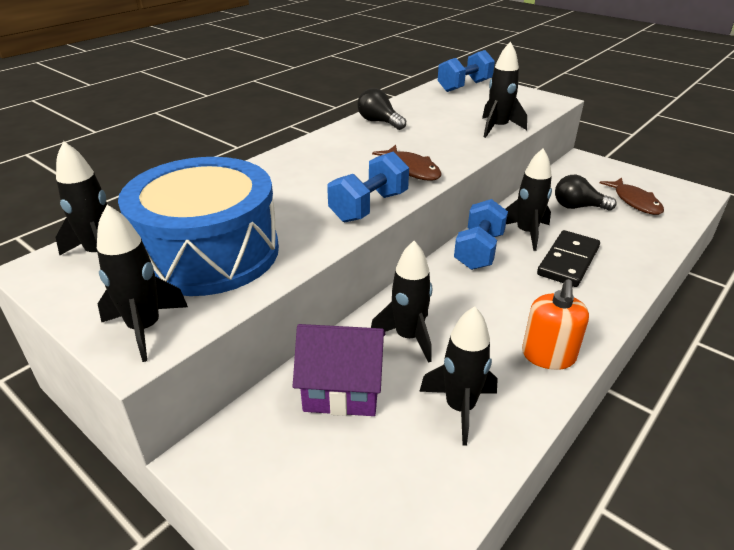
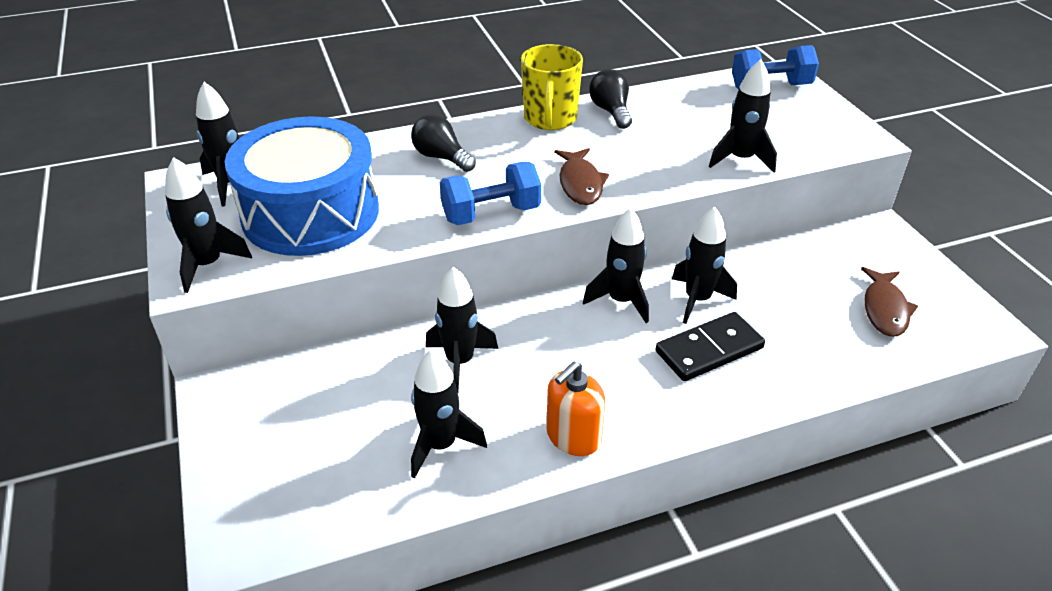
camera: 30 degrees right, 5 degrees up
purple house [293,324,385,416] -> none
blue dumbbell [454,199,508,270] -> black rocket [583,208,649,323]
black light bulb [555,175,617,211] -> black light bulb moved to [411,114,476,172]
none -> yellow mug [521,44,583,130]

